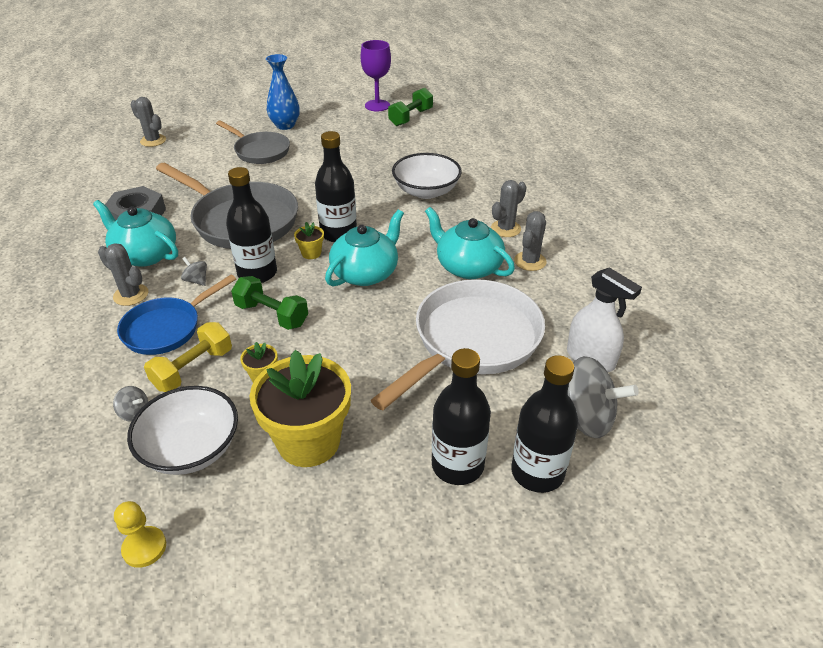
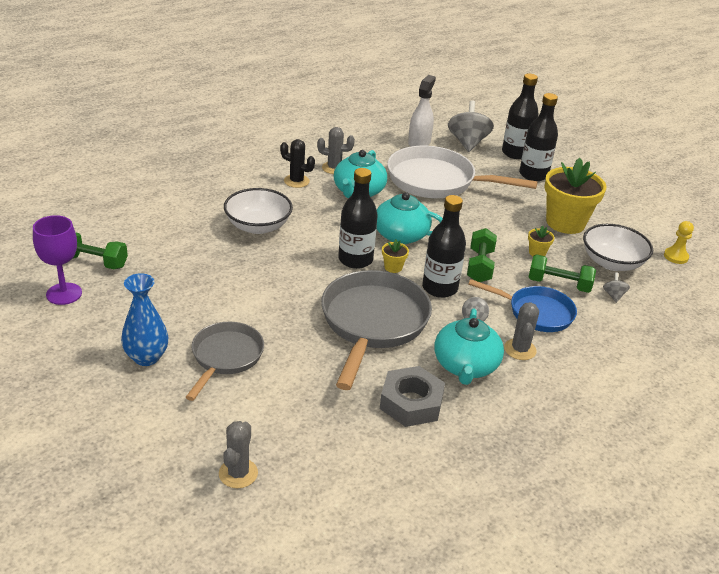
camera: 115 degrees left, 5 degrees down
yellow dumbbell [144,322,232,392] -> green dumbbell [529,254,596,293]
grey cactus [491,180,526,237] -> black cactus [280,139,315,188]

